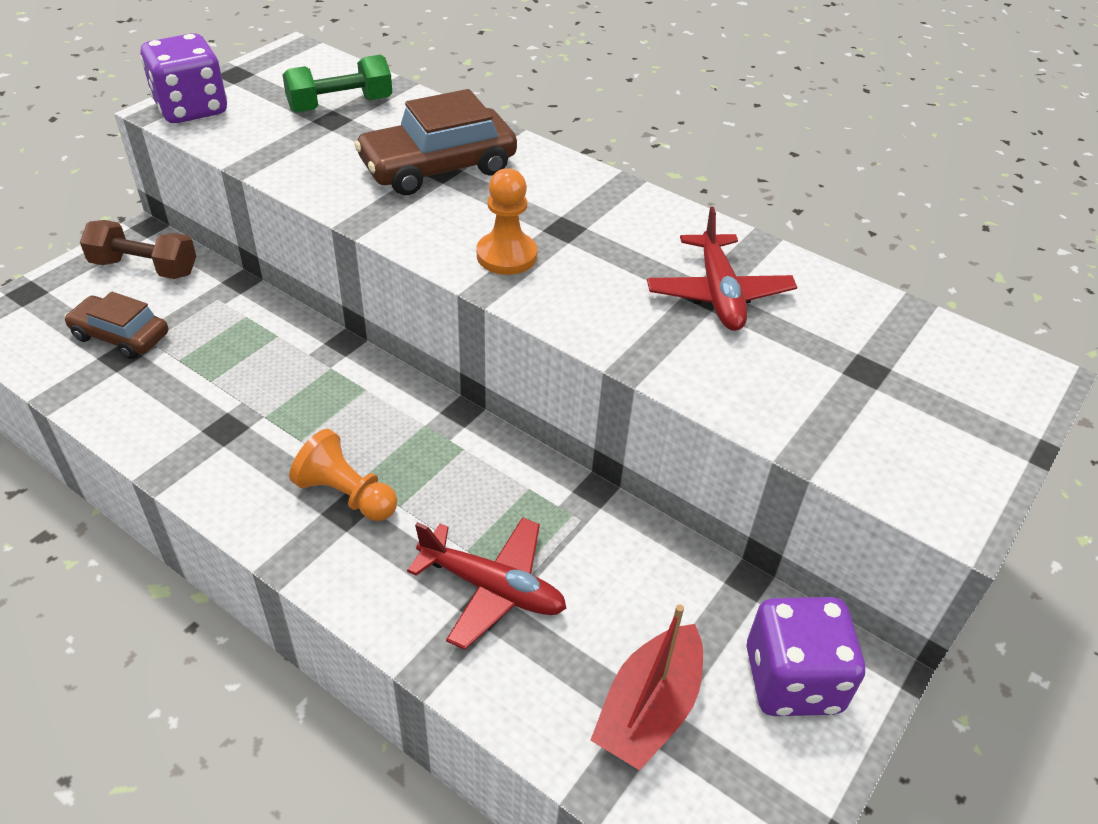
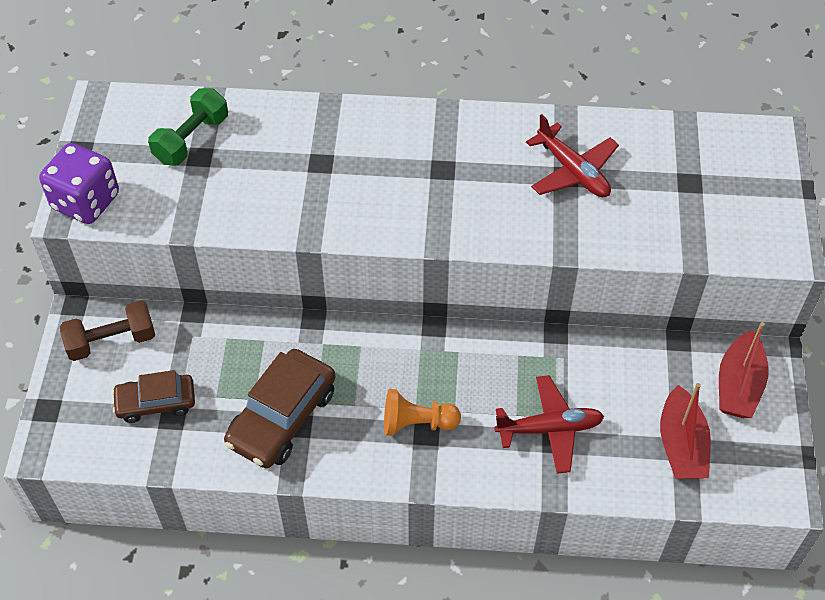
camera: 30 degrees left, 10 degrees up
brown car [354,89,517,195] -> brown car moved to [224,349,336,468]
orange pawn [477,168,537,275] -> none
purple dice [747,597,865,716] -> red boat [719,322,769,418]

